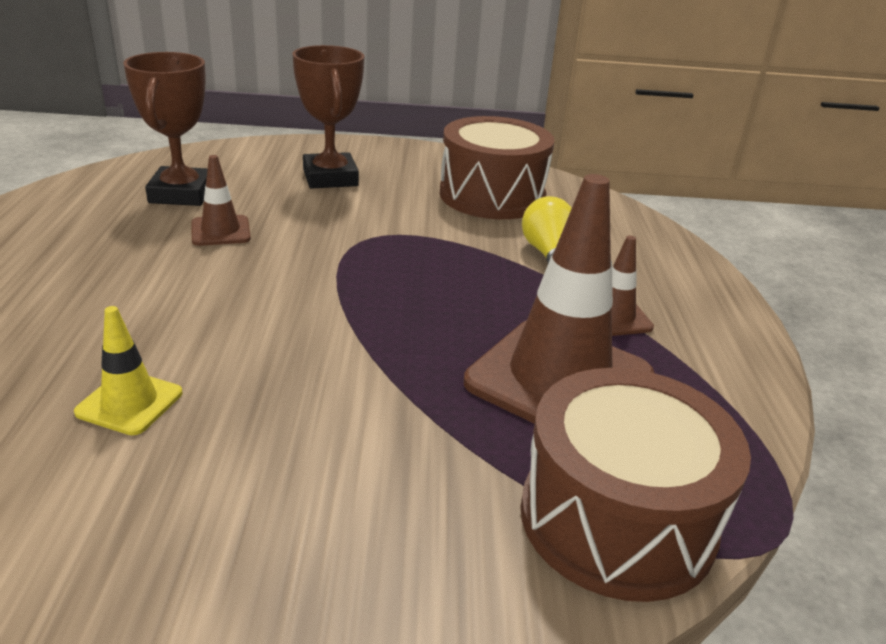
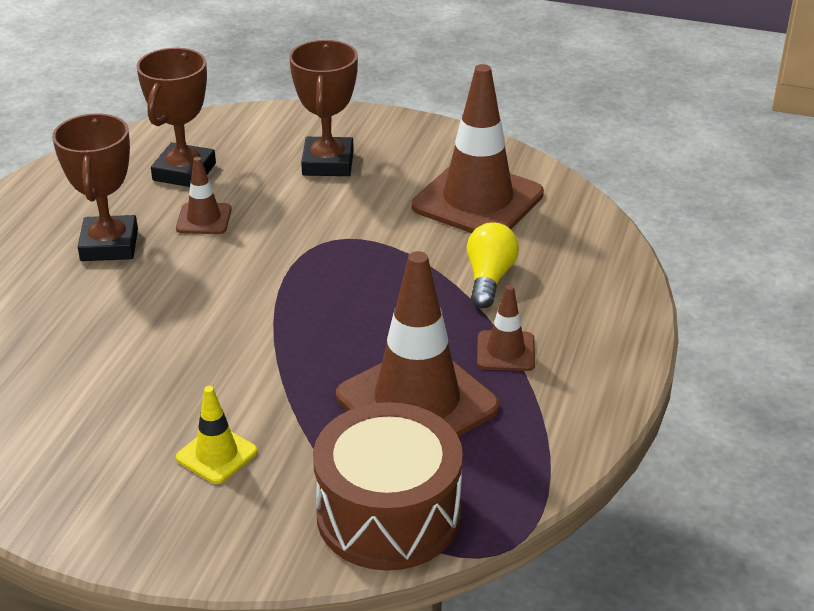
camera: 20 degrees right, 5 degrees up
yellow traffic cone [74,306,182,435] -> yellow traffic cone moved to [176,386,257,484]
brown drum [440,116,555,219] -> brown traffic cone [412,64,544,233]
none -> brown trophy [52,113,138,261]

